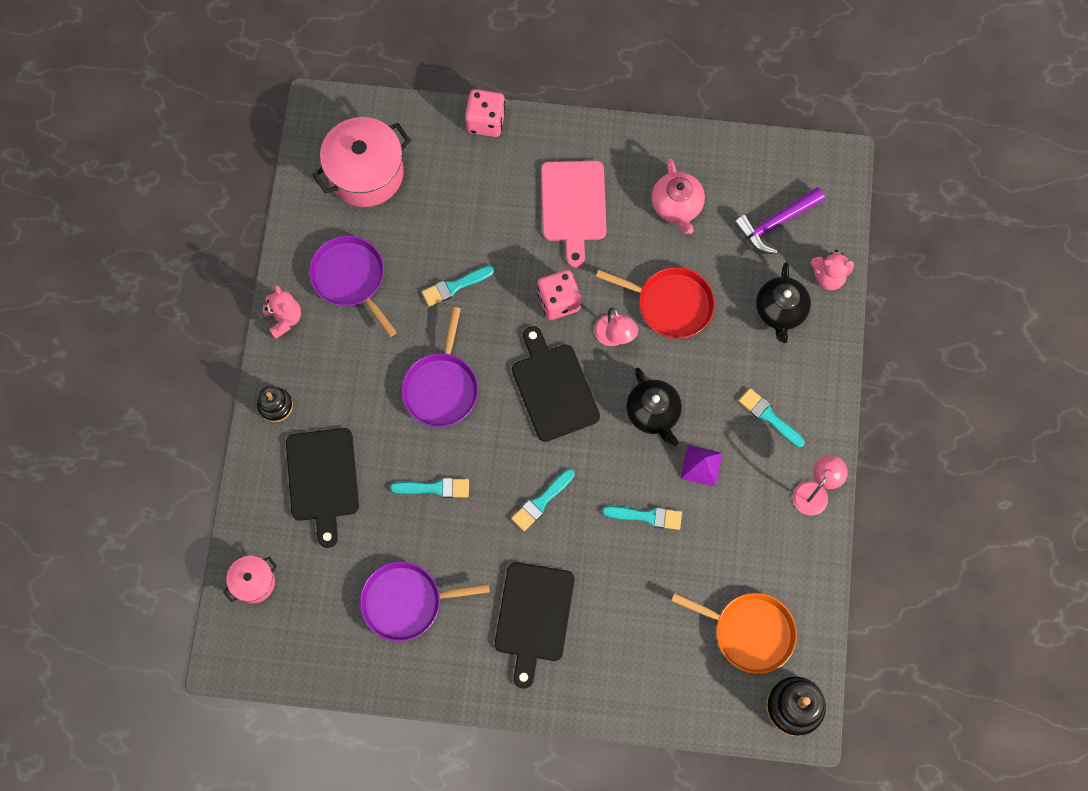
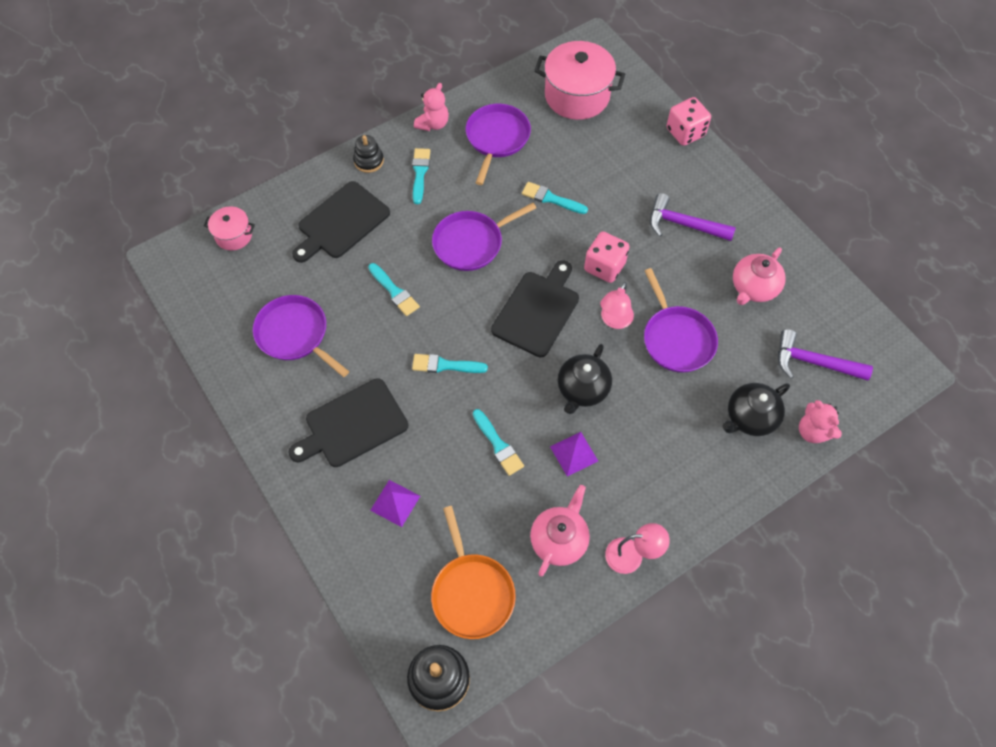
camera: 50 degrees right, 10 degrees down
pink cutting board [541,161,607,268] -> purple hammer [650,193,736,241]
red pan [596,267,715,338] -> purple pan [644,268,718,373]
turquoise brush [739,388,804,447] -> turquoise brush moved to [412,148,430,204]
none -> purple pyramid [370,480,420,527]
none -> pink teapot [530,485,590,576]

